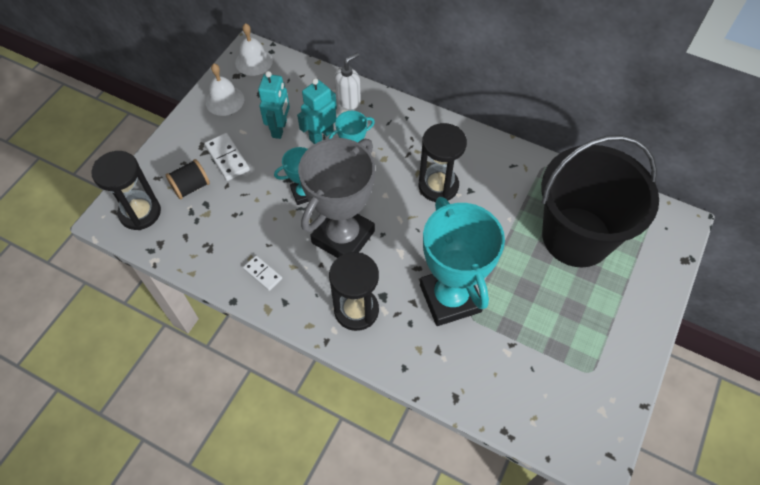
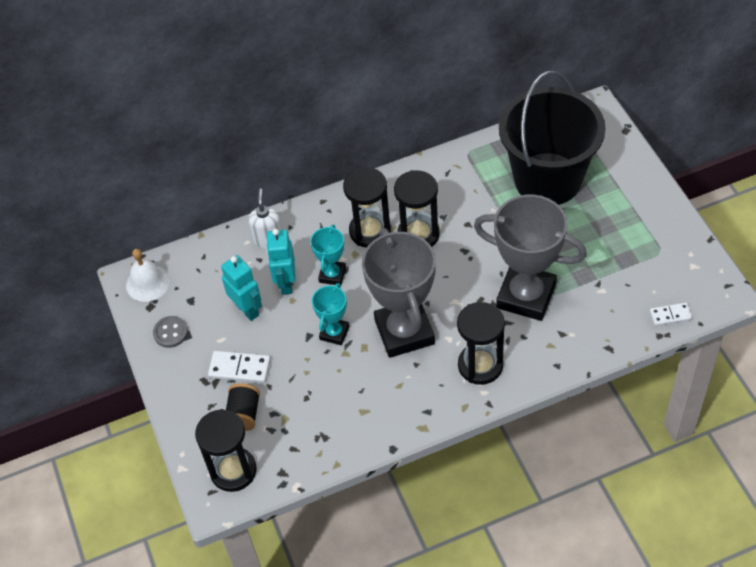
camera: 45 degrees left, 5 degrees down
white bell [205,64,244,116] -> grey button [153,316,188,348]
white domino [243,255,282,291] -> white domino moved to [649,302,693,326]
turquoise trophy [420,197,505,326] -> grey trophy [474,195,587,321]
none -> black hourglass [343,167,391,248]

